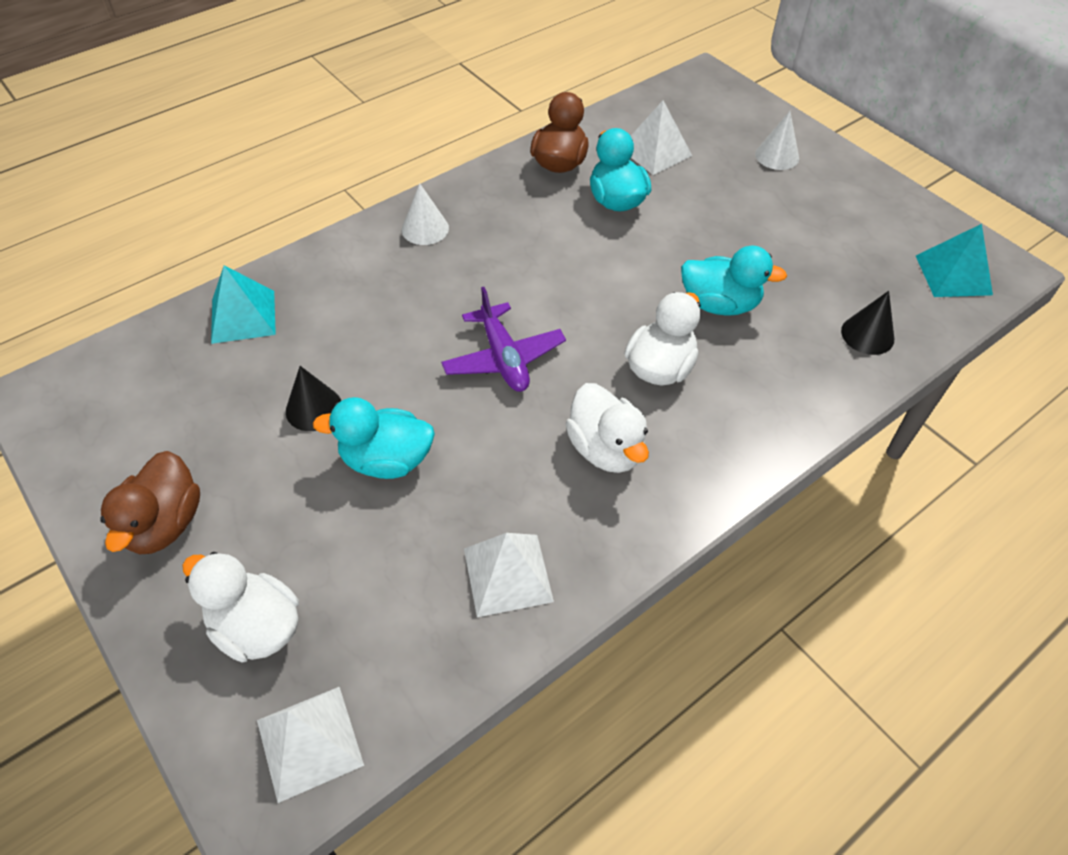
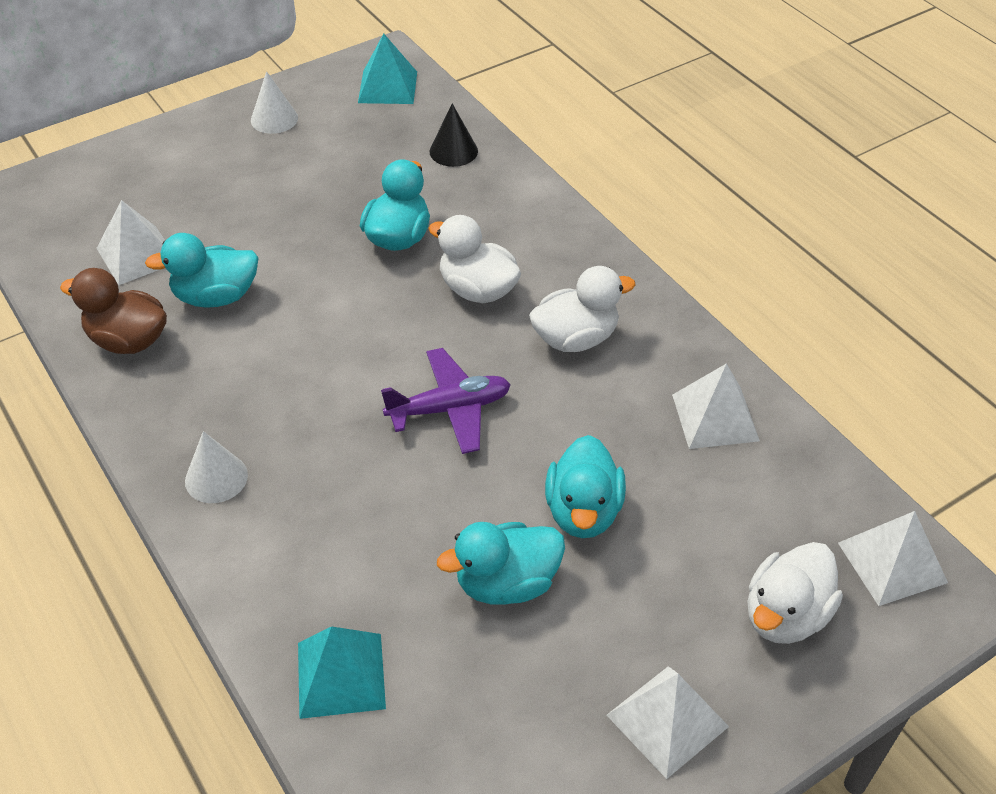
camera: 85 degrees left, 5 degrees down
brown duck [101,451,200,554] -> white pyramid [607,666,729,779]
black cone [286,366,341,431] -> turquoise duck [437,522,565,604]
white cone [755,111,799,170] -> white cone moved to [251,71,298,134]

